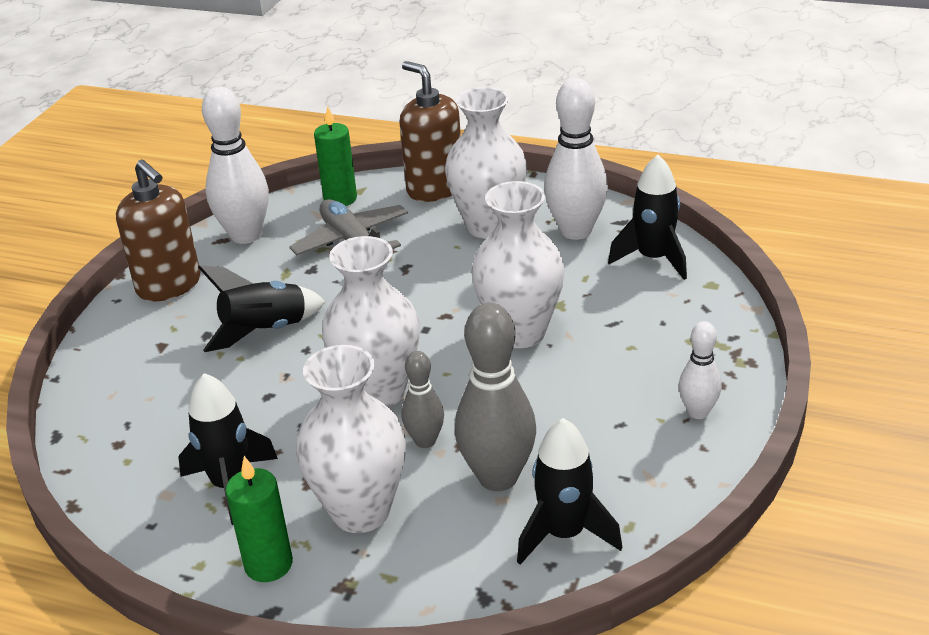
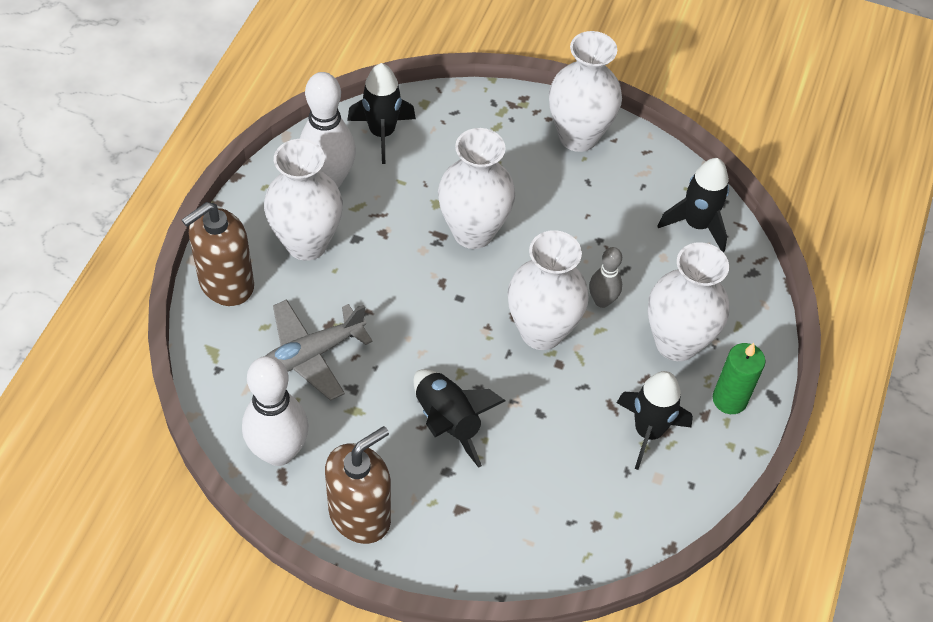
camera: 95 degrees left, 20 degrees up
green candle [314,106,357,206] -> none
grey bowling pin [455,303,536,491] -> none
white bowling pin [679,321,722,419] -> white vase [549,31,622,152]

